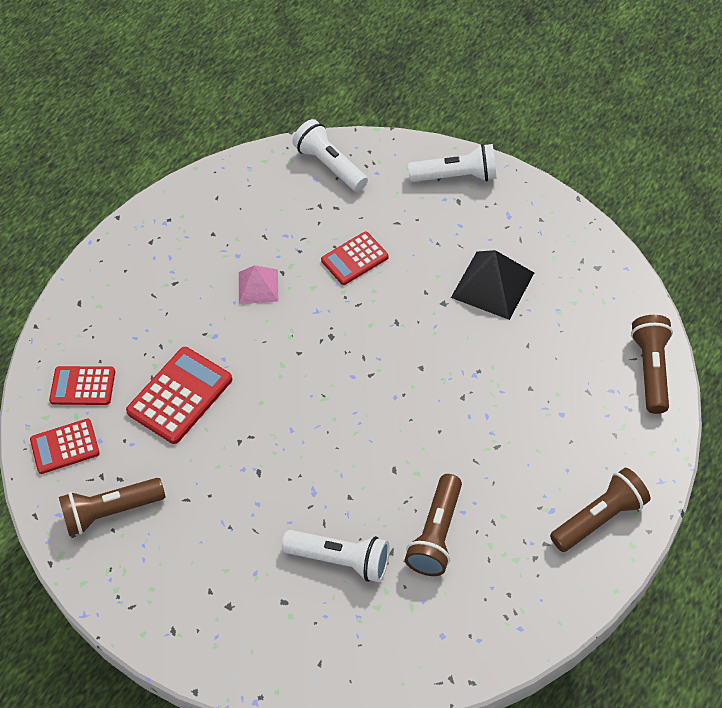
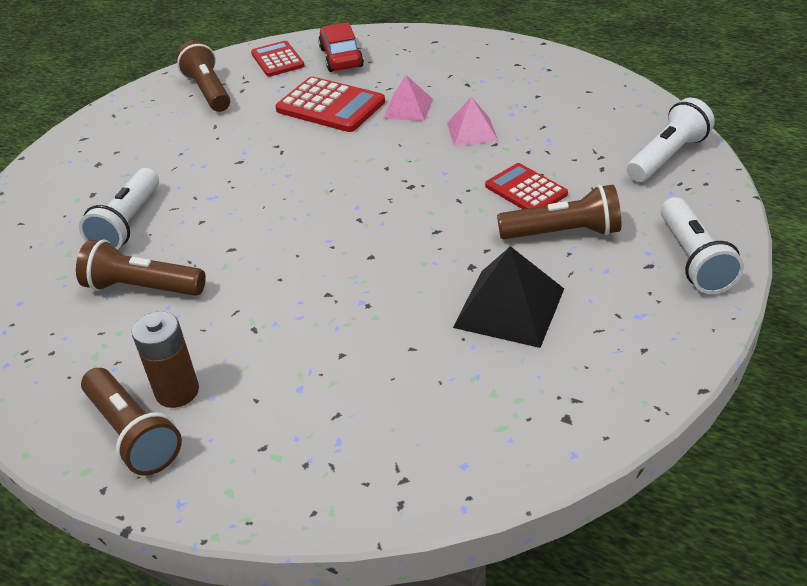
camera: 85 degrees right, 15 degrees down
red calculator [49,366,115,405] -> red car [318,22,364,72]
brown flashlight [631,315,673,414] -> brown flashlight moved to [497,185,621,240]
none -> brown battery [132,311,199,408]
none -> pink pyramid [383,75,433,121]

